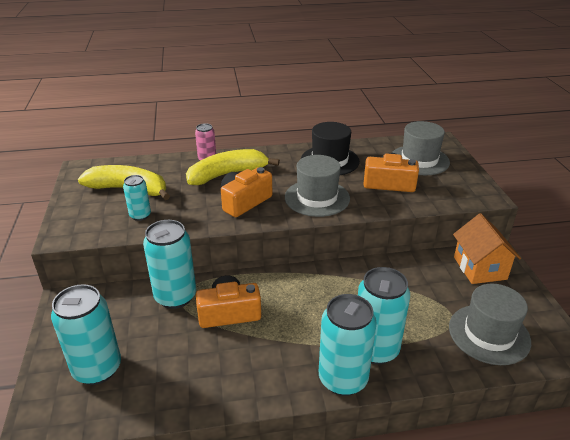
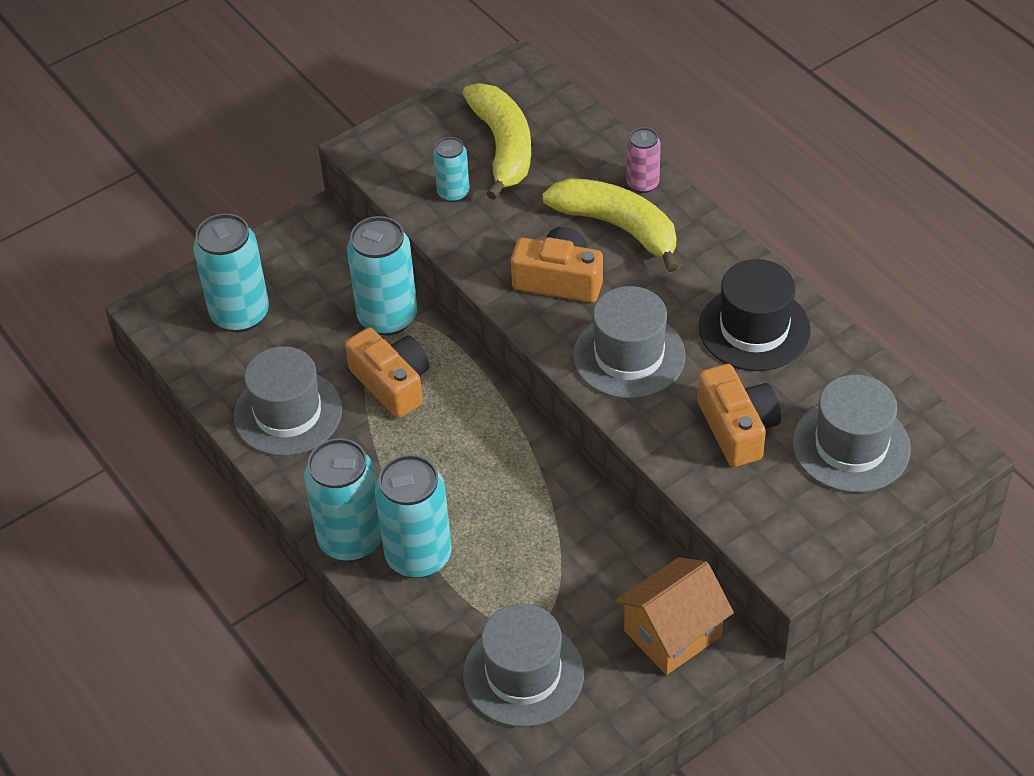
camera: 65 degrees right, 15 degrees up
none -> grey hat [234,346,342,456]

